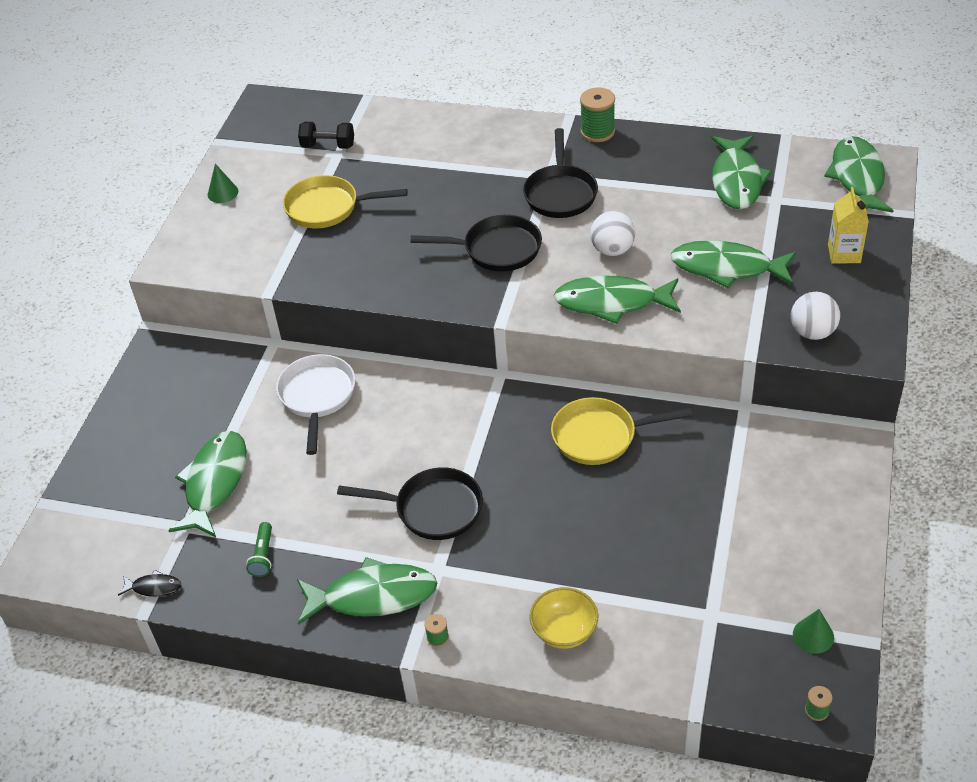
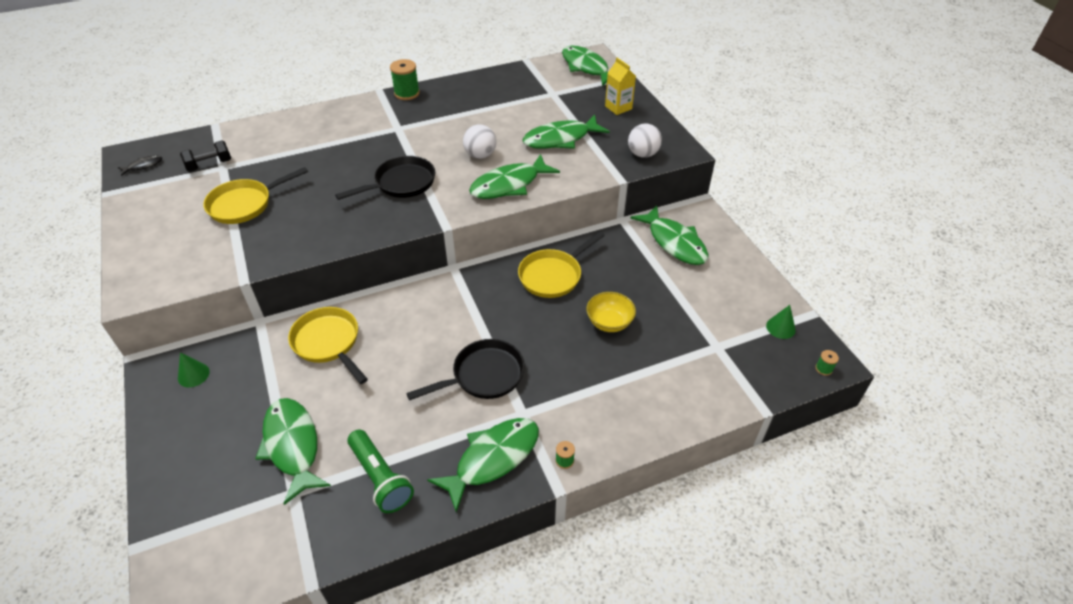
camera: 40 degrees left, 0 degrees up
black fish [118,570,181,597] -> black fish moved to [118,155,162,176]
green cone [208,164,238,203] -> green cone moved to [178,352,210,387]
green flashlight [246,522,272,577] -> green flashlight [347,430,414,513], size x1.76
white pan [276,354,355,455] -> yellow pan [288,307,368,384]
black pan [523,128,598,218] -> none
yellow bowl [529,587,598,649] -> yellow bowl moved to [586,292,636,332]
green fish [711,136,772,209] -> green fish moved to [630,205,709,265]

